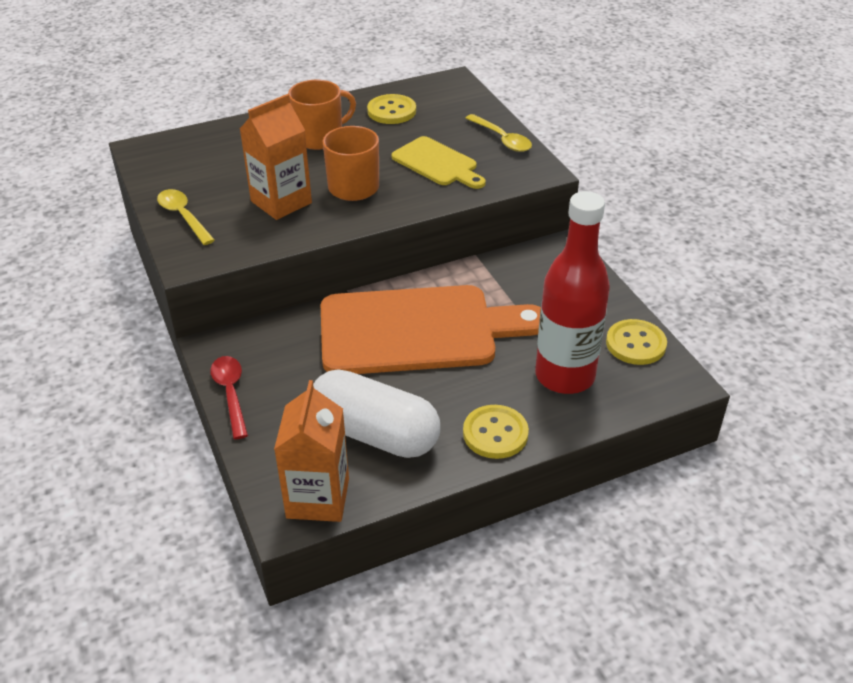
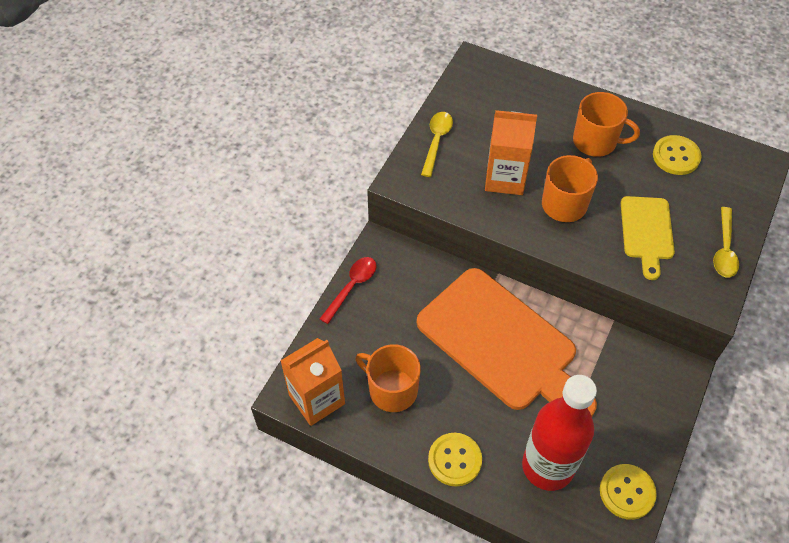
camera: 50 degrees right, 15 degrees up
white capsule [313,369,440,458] -> orange mug [355,344,420,412]

